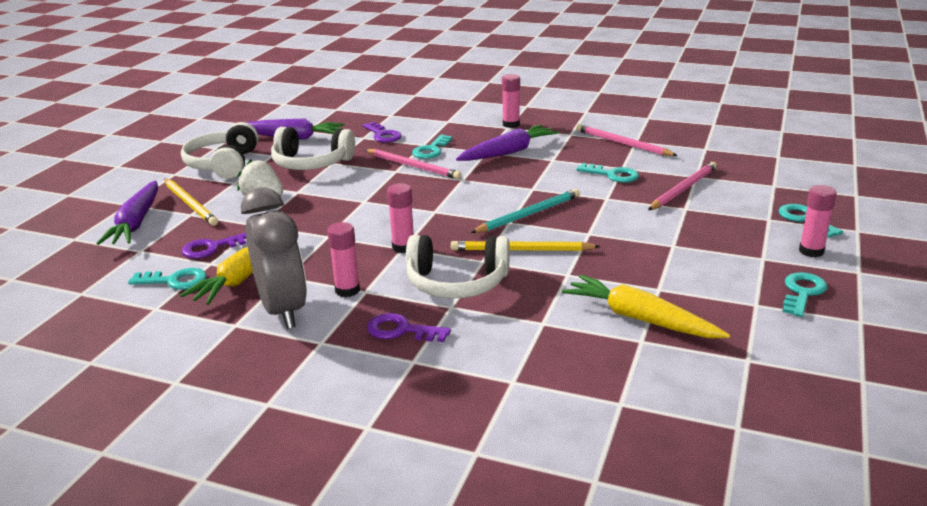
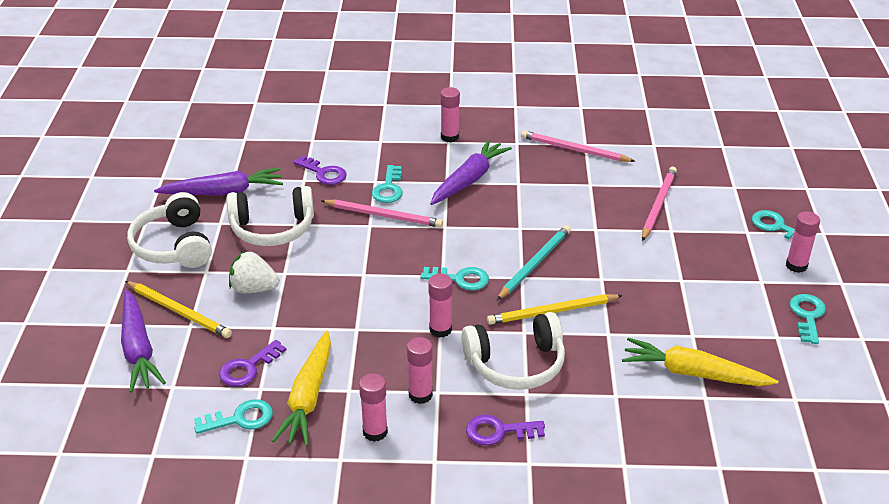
camera: 20 degrees left, 10 degrees up
grey clock [241,187,307,329] -> pink glue stick [359,373,388,442]
turquoise key [576,163,639,183] -> turquoise key moved to [421,267,489,291]

